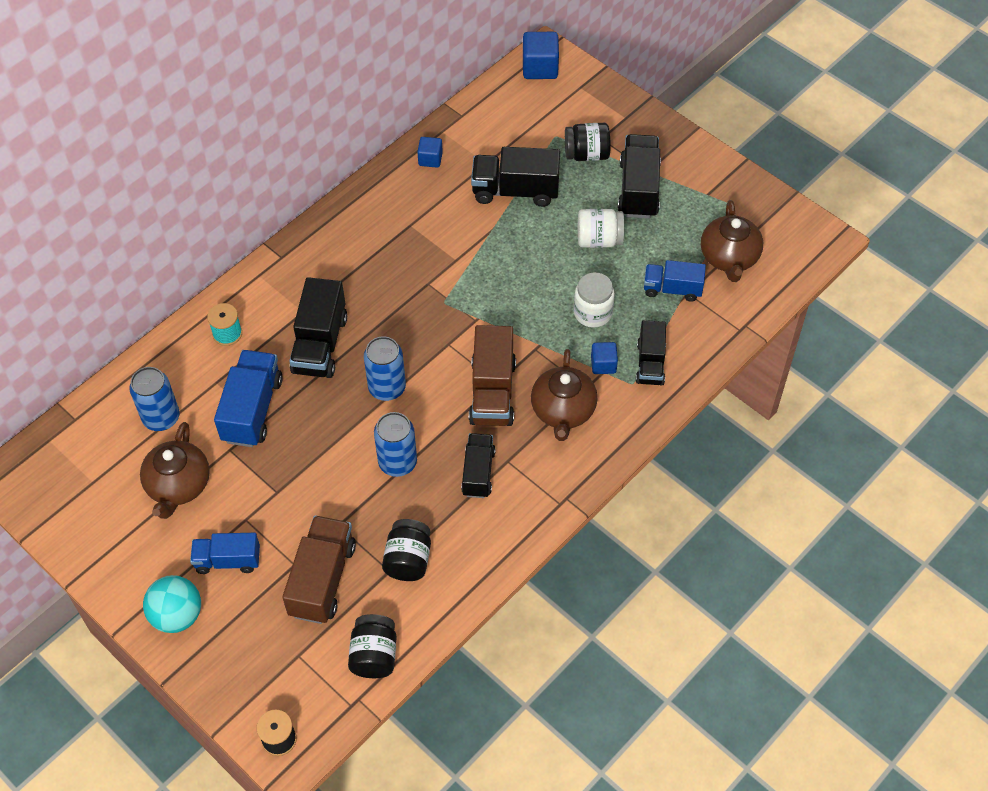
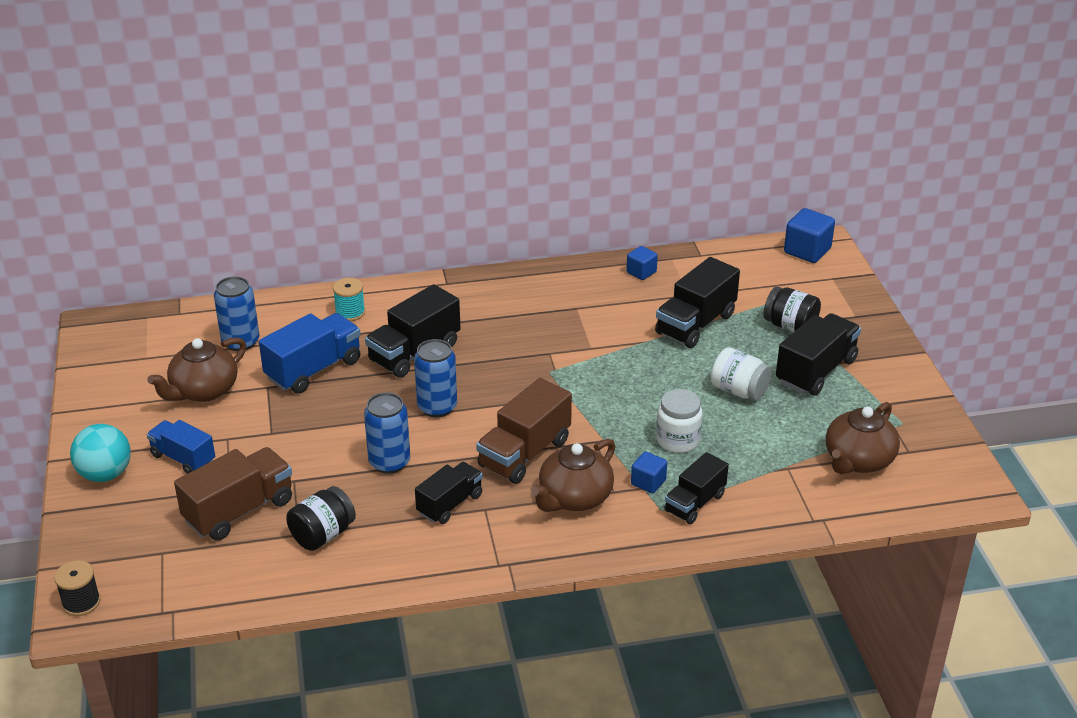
camera: 35 degrees right, 20 degrees down
black jar [348,614,397,678] -> none
black truck [471,147,560,207] -> black truck turned 90 degrees counterclockwise [655,257,740,348]
blue truck [644,260,706,302] -> none

